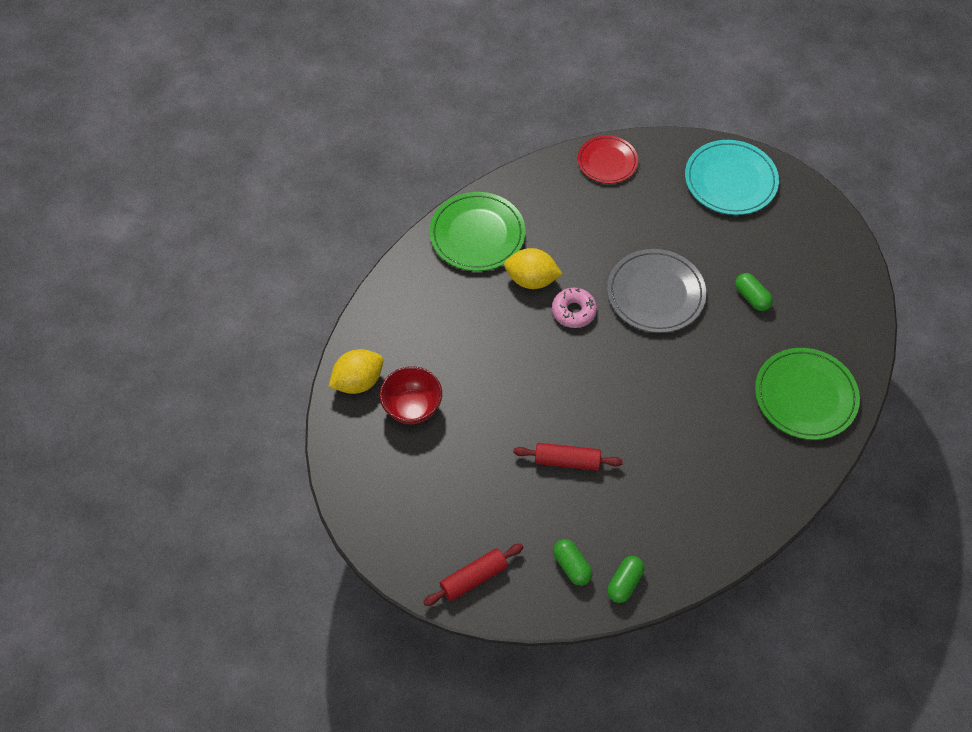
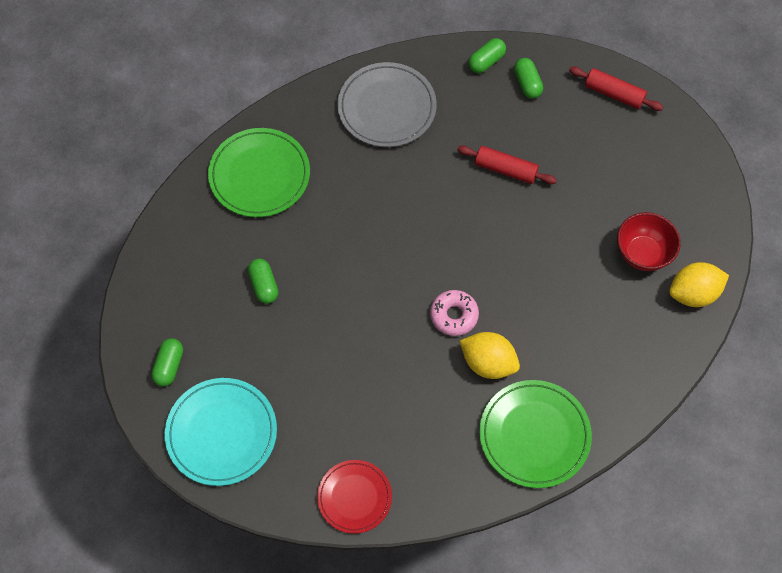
camera: 165 degrees left, 5 degrees up
red rolling pin [424,544,524,606] -> red rolling pin turned 45 degrees clockwise [569,67,663,111]
grey plate [607,249,706,333] -> grey plate moved to [337,62,437,147]
none -> green capsule [151,338,183,386]

